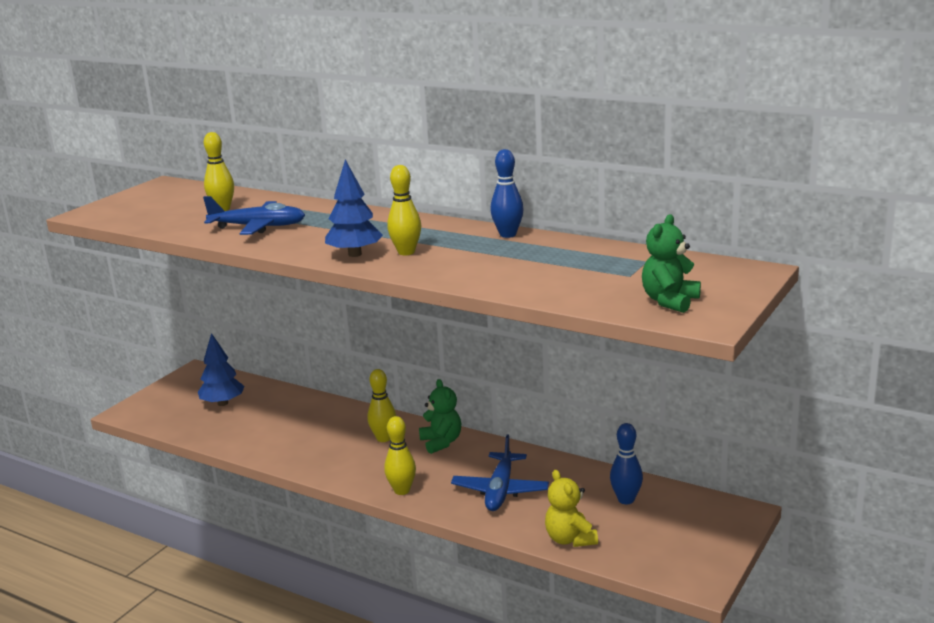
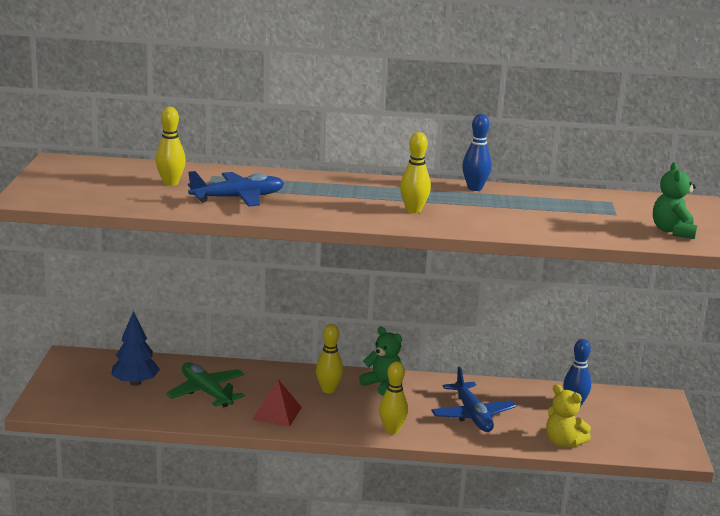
camera: 30 degrees left, 0 degrees up
blue tree [325,159,383,257] -> none
none -> green plane [166,362,245,407]
none -> red pyramid [252,379,302,427]

